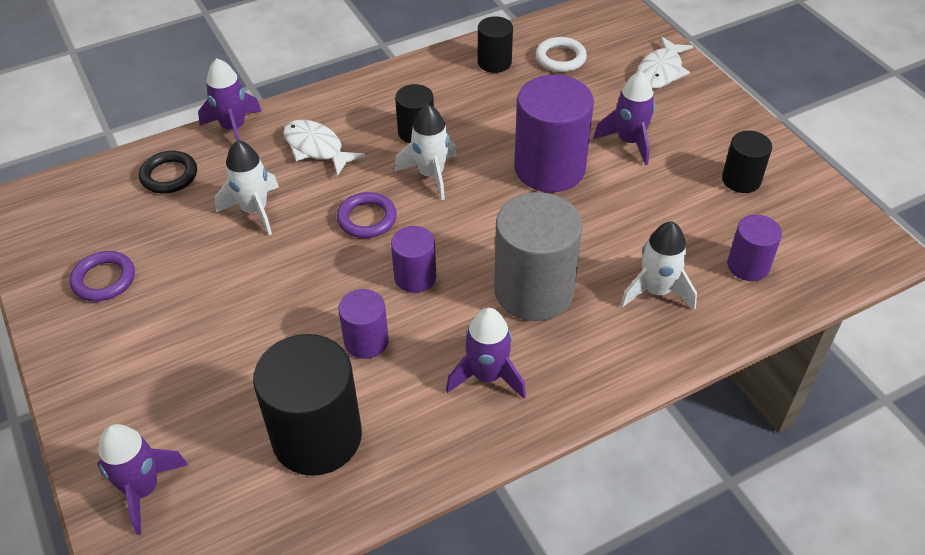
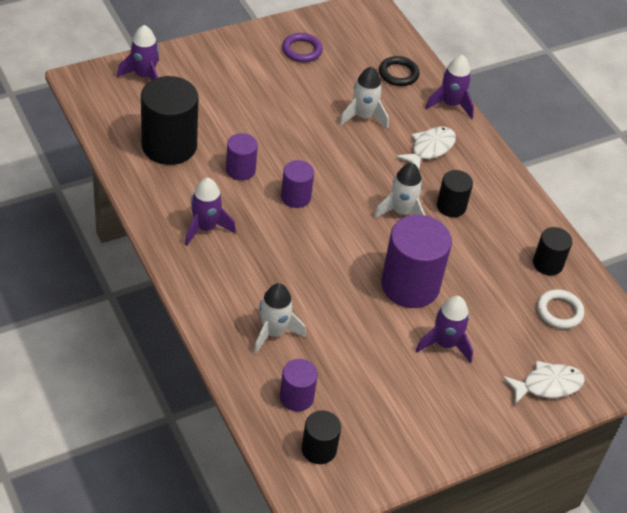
camera: 85 degrees right, 0 degrees up
purple ring [337,192,397,238] -> none
grey cylinder [494,192,582,321] -> none
white fish [637,36,694,89] -> white fish turned 135 degrees clockwise [502,361,585,404]
black cylinder [722,131,772,193] -> black cylinder moved to [302,410,341,464]

